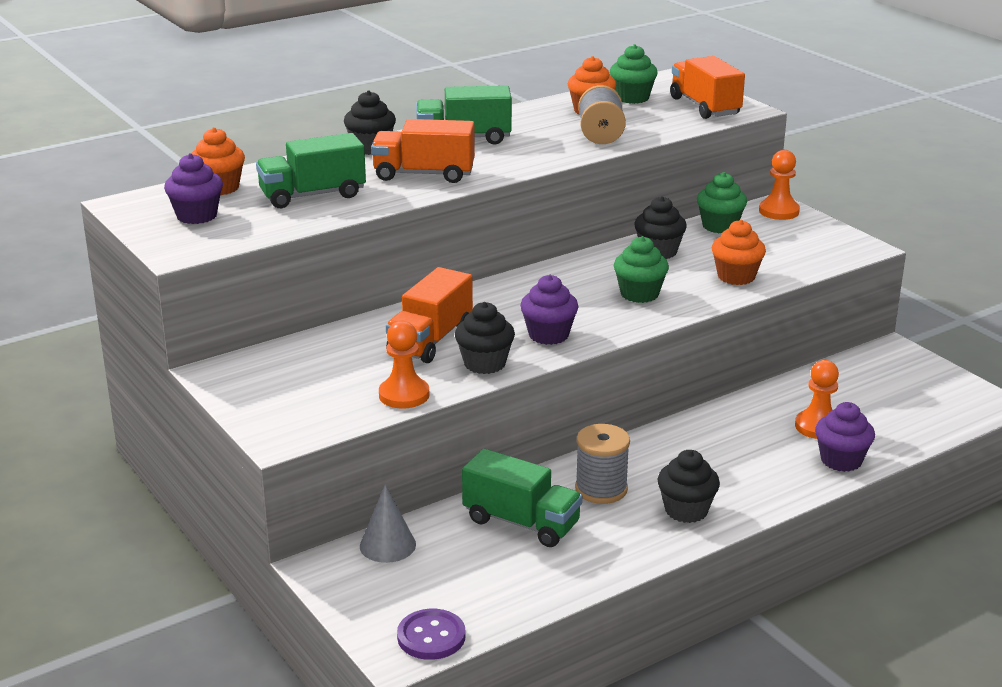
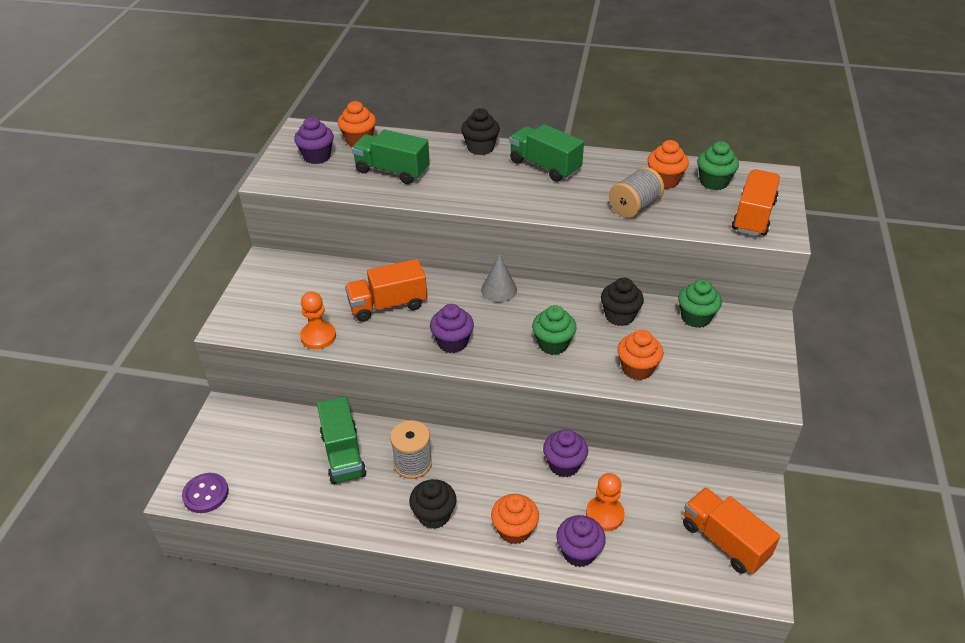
camera: 45 degrees right, 15 degrees up
grey cone [360,485,416,563] -> grey cone moved to [481,254,517,302]
orange truck [371,119,475,183] -> orange truck moved to [683,487,780,574]
black cupcake [455,302,515,374] -> none
orange pawn [759,150,800,220] -> none
none -> orange cupcake [491,494,539,544]
none -> purple cupcake [543,429,588,477]

